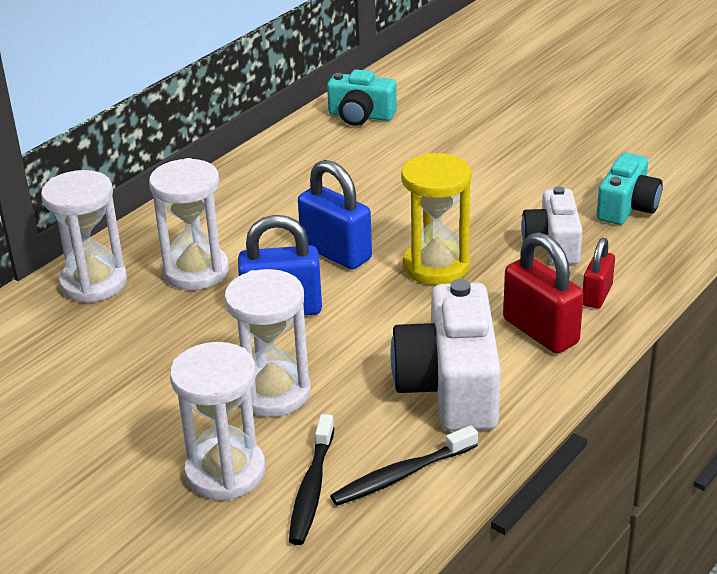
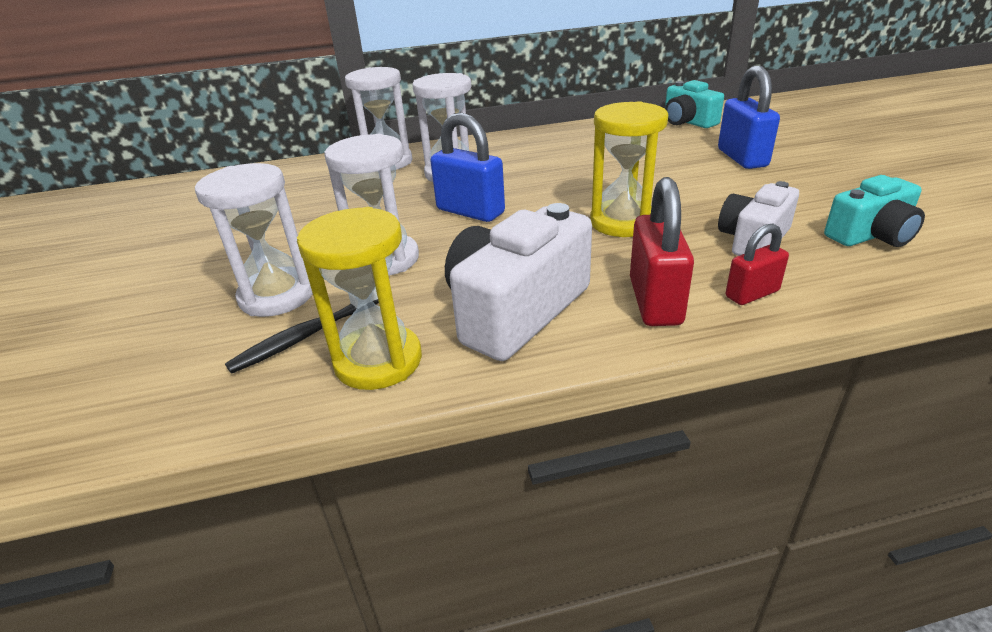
camera: 40 degrees right, 0 degrees up
blue padlock [298,160,372,270] -> blue padlock moved to [718,66,780,169]
black toothbrush [330,425,478,506] -> yellow hourglass [297,207,422,390]

